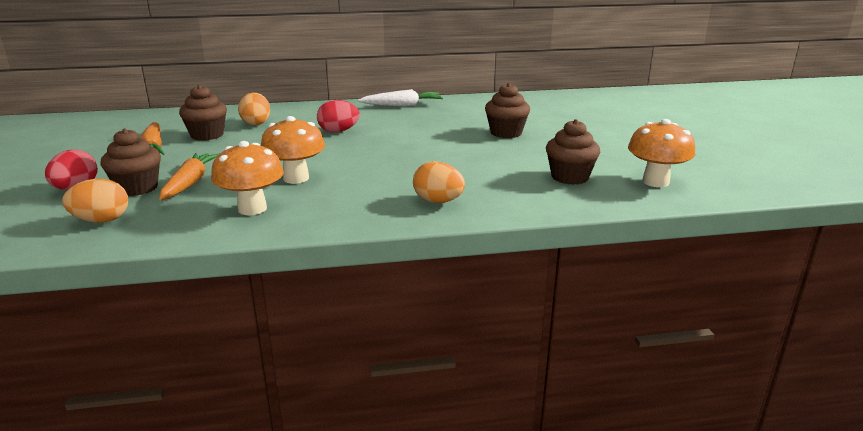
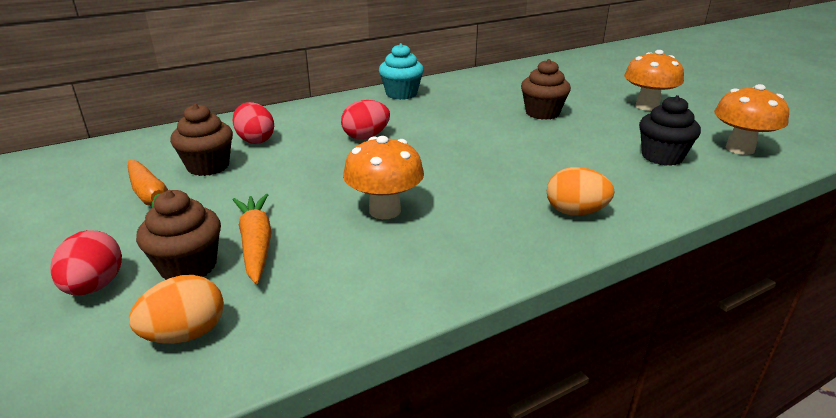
camera: 20 degrees left, 5 degrees up
orange mushroom [211,141,284,215] -> orange mushroom moved to [624,50,684,111]
orange egg [238,93,270,125] -> red egg [232,102,274,144]
white carrot [358,89,443,107] -> turquoise cupcake [379,43,424,100]
brown cupcake [546,119,600,185] -> black cupcake [639,95,701,166]

